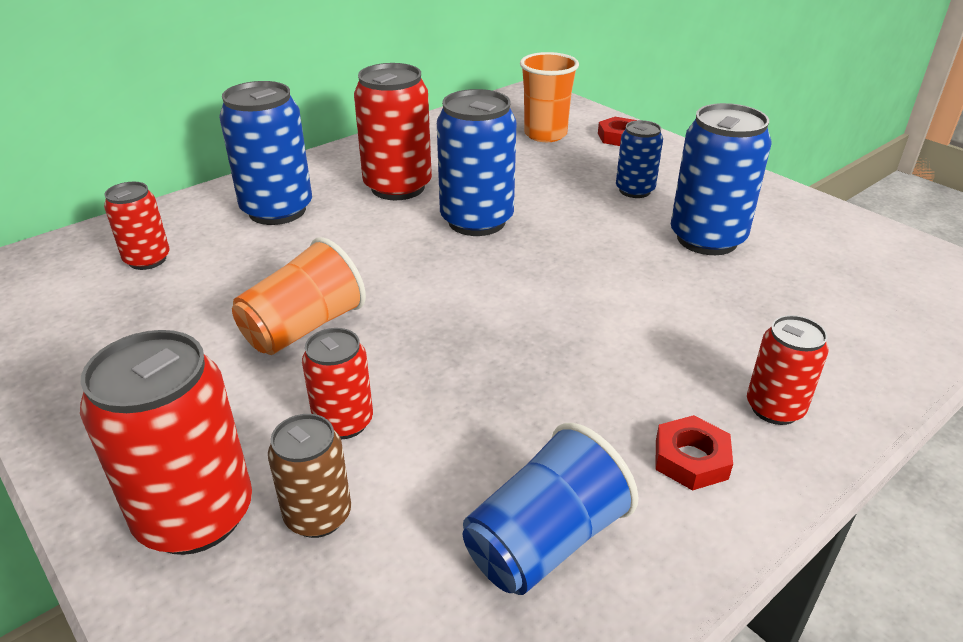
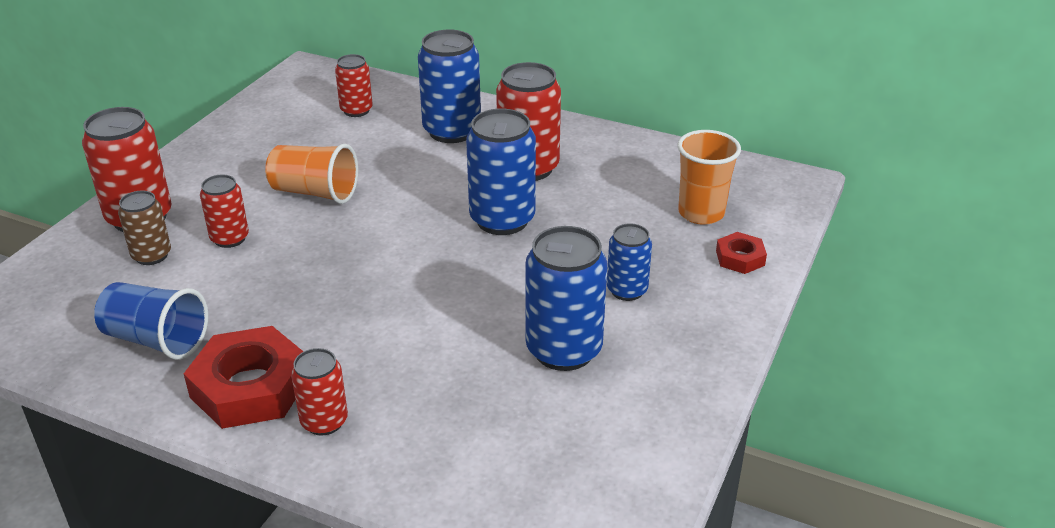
camera: 65 degrees right, 0 degrees up
red nut [655,415,733,491] -> red nut [184,326,304,429], size x1.98

